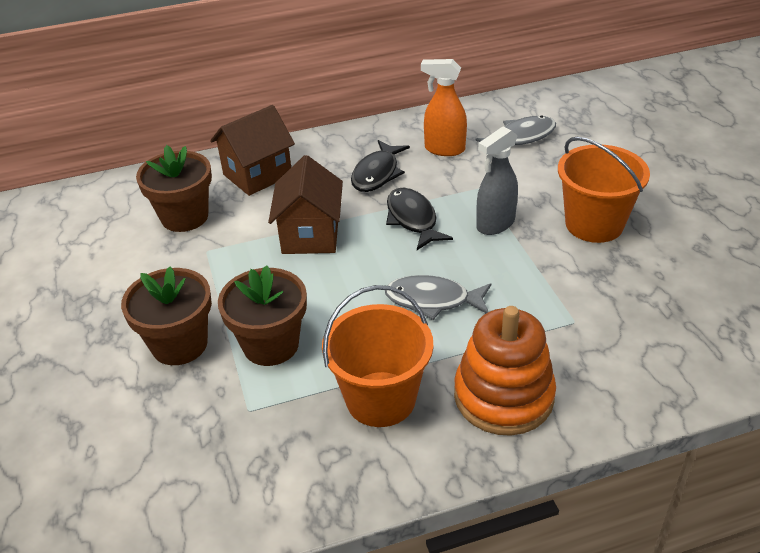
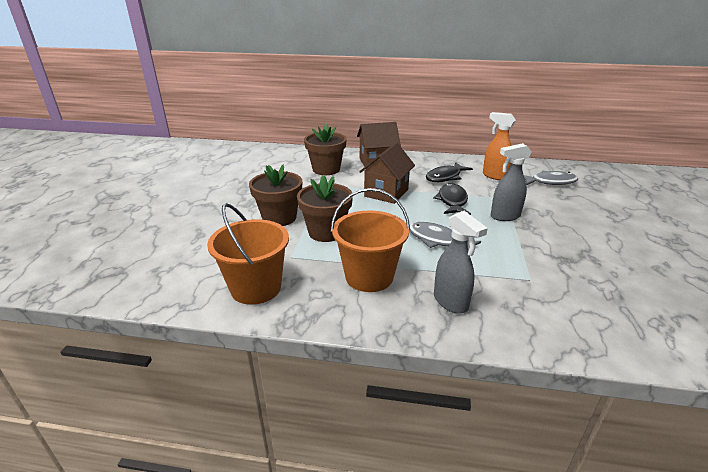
camera: 25 degrees right, 10 degrees down
orange stacking toy [454,306,556,436] -> grey spray bottle [434,211,488,314]
orange bucket [558,137,650,243] -> orange bucket moved to [207,203,289,305]

